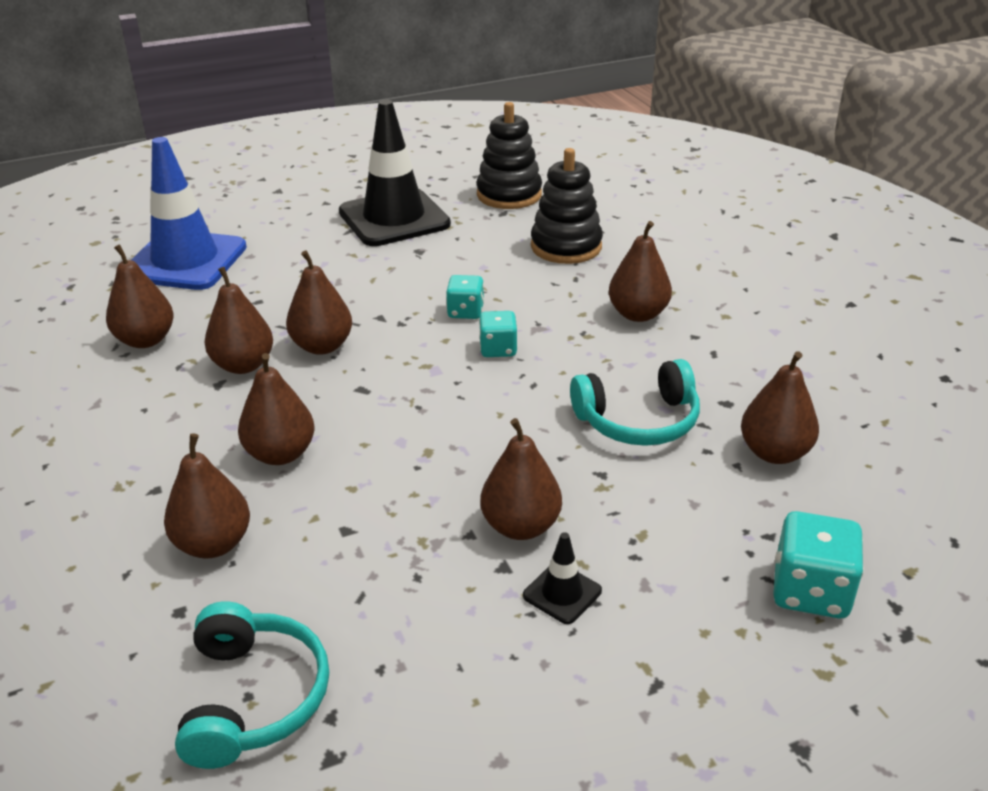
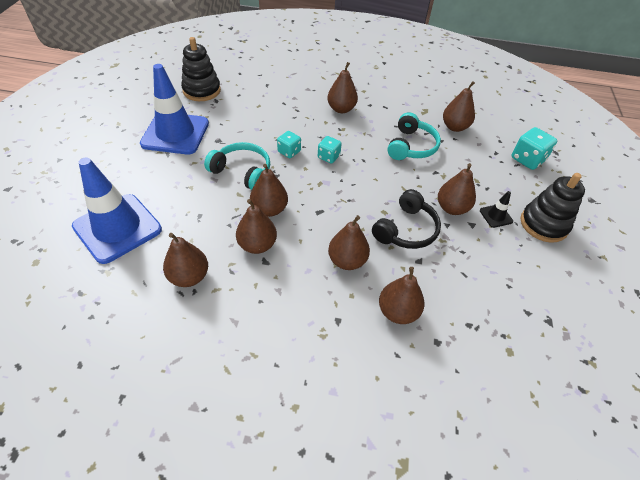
camera: 60 degrees left, 15 degrees up
turquoise headphones [175,601,329,769] -> turquoise headphones moved to [204,142,270,190]
black traffic cone [339,100,451,246] -> blue traffic cone [140,64,209,154]
black stacking toy [531,148,603,264] -> black stacking toy moved to [521,173,585,243]
none -> black headphones [372,189,441,249]

